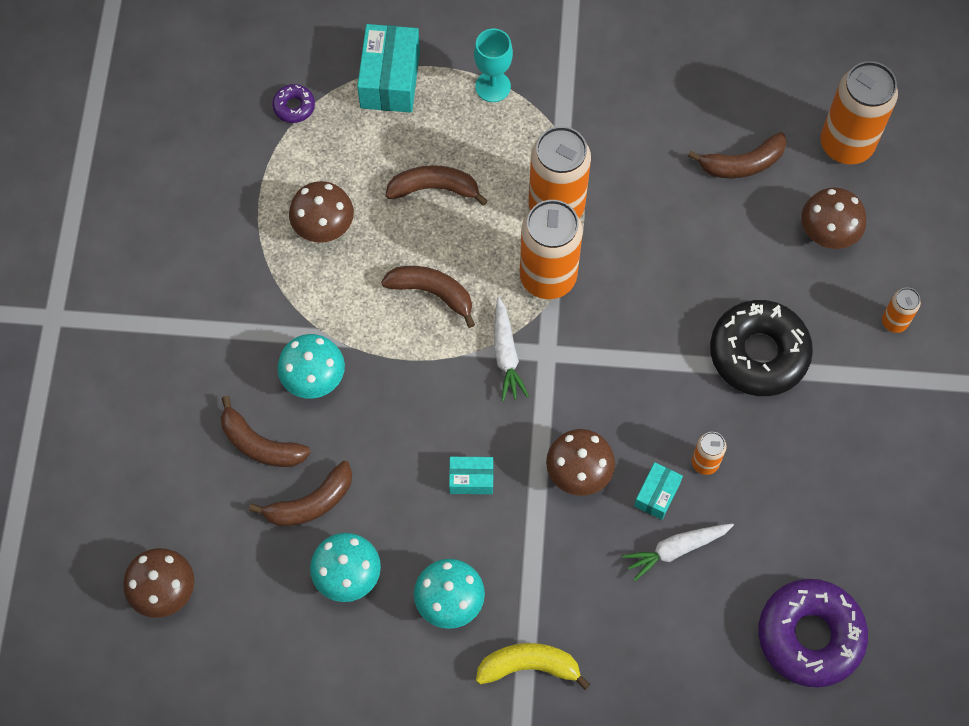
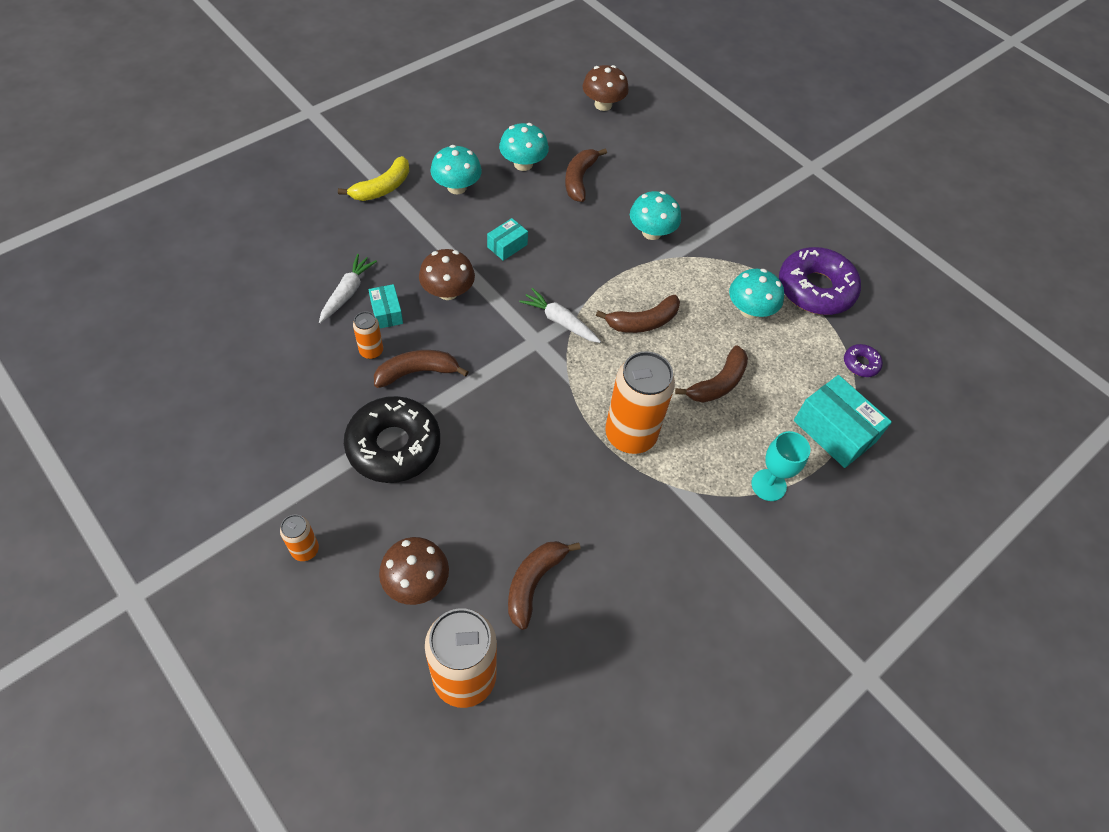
camera: 130 degrees right, 10 degrees down
brown banana [221,396,311,467] -> brown banana moved to [374,350,469,388]
brown mushroom [289,181,354,243] -> turquoise mushroom [729,269,784,319]
orange can [520,200,583,299] -> none
purple donut [758,579,868,688] -> purple donut moved to [779,247,861,315]

